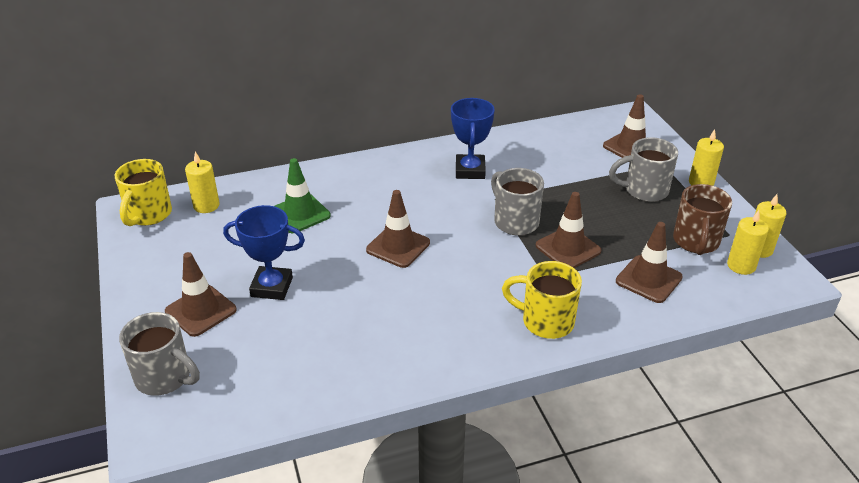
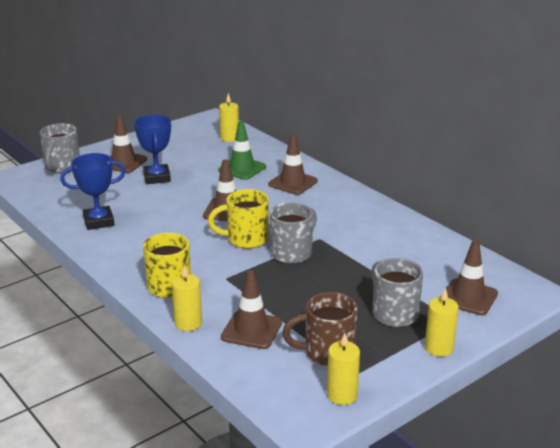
camera: 70 degrees right, 10 degrees down
yellow mug [115,159,172,226] -> yellow mug moved to [208,189,268,249]
blue trophy [451,98,495,179] -> blue trophy moved to [60,153,126,230]
brown traffic cone [536,192,601,268] -> brown traffic cone moved to [268,134,318,195]
yellow candle [727,210,769,275] -> yellow candle moved to [171,264,202,331]

